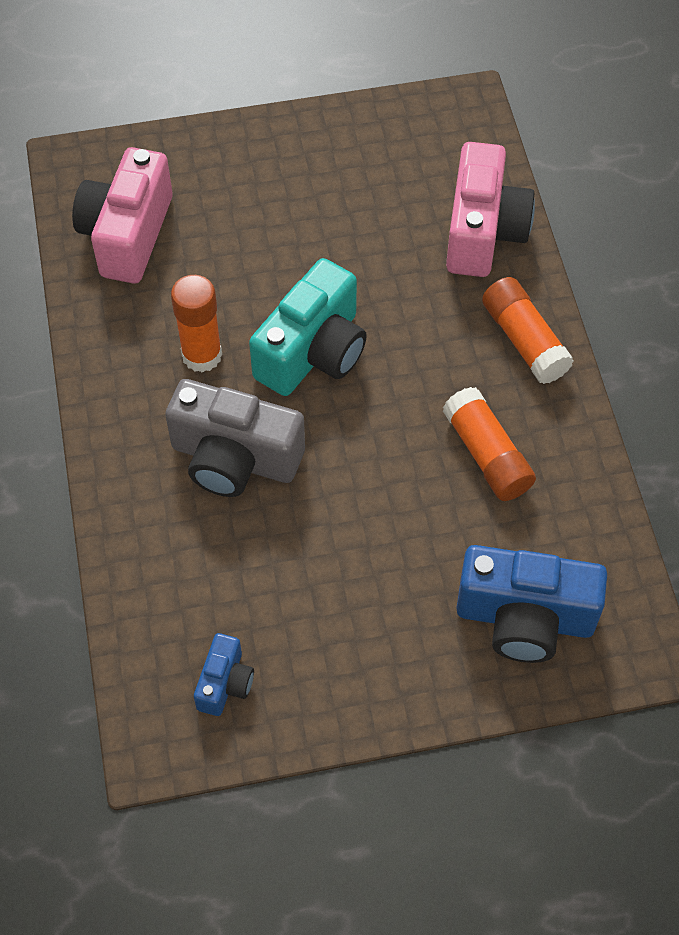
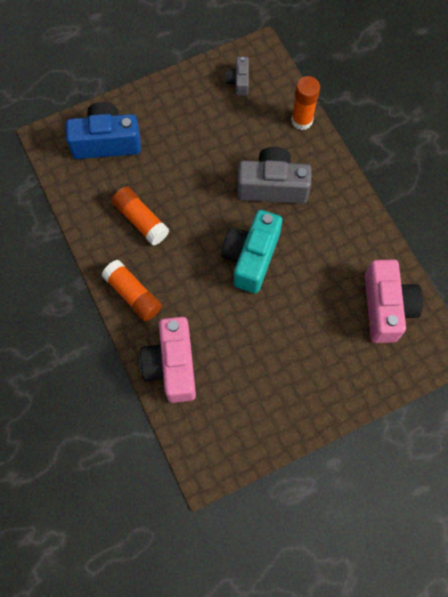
camera: 165 degrees right, 10 degrees up
orange glue stick [171,275,222,373] -> orange glue stick moved to [291,76,320,130]
blue camera [194,633,254,716] -> grey camera [226,57,249,96]

